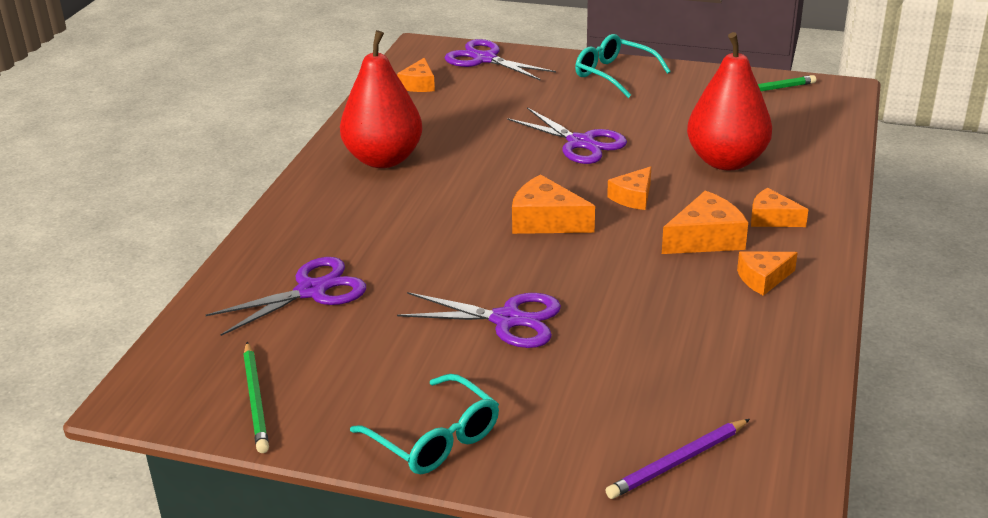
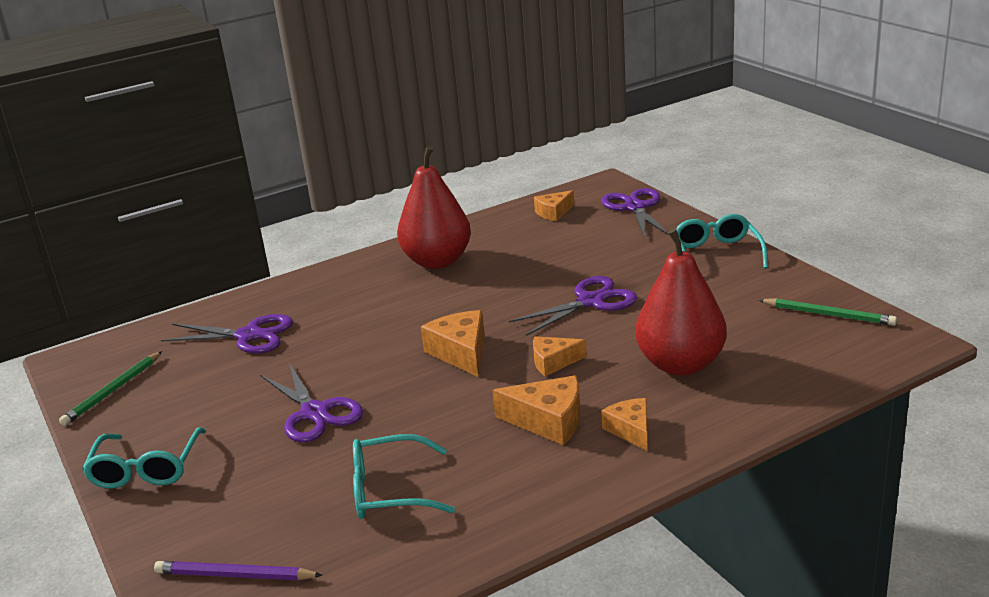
camera: 45 degrees right, 5 degrees down
purple scissors [507,107,627,164] -> purple scissors turned 120 degrees counterclockwise [509,276,637,336]
orange cheese [737,251,798,296] -> none
none -> turquoise glasses [353,434,455,519]

